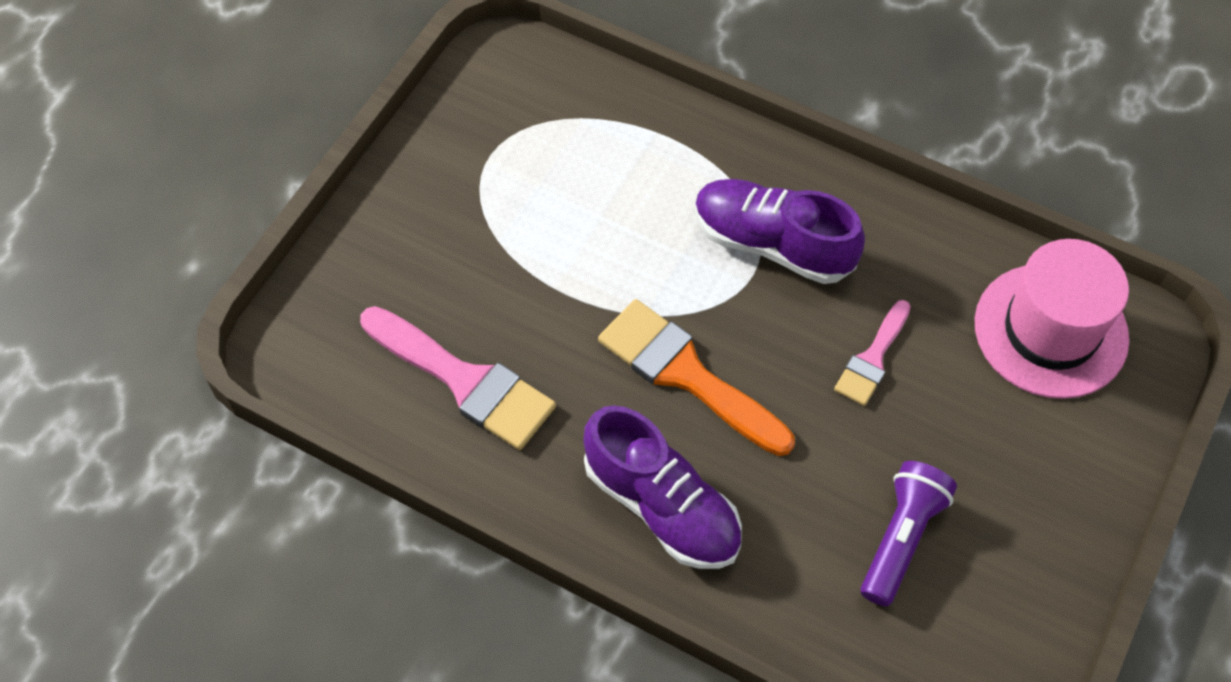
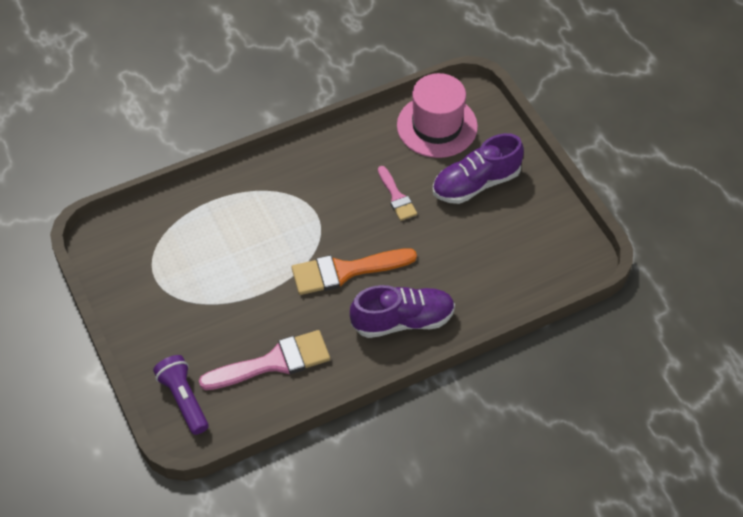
camera: 55 degrees left, 5 degrees down
purple shoe [695,179,865,284] -> purple shoe moved to [433,133,524,204]
purple flashlight [861,461,957,606] -> purple flashlight moved to [153,355,209,435]

